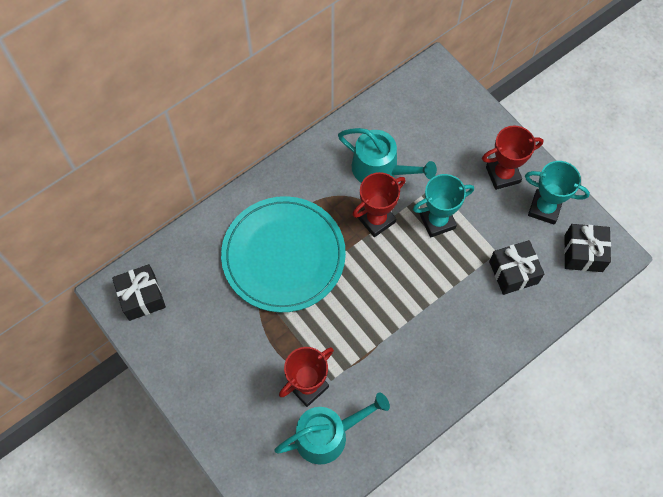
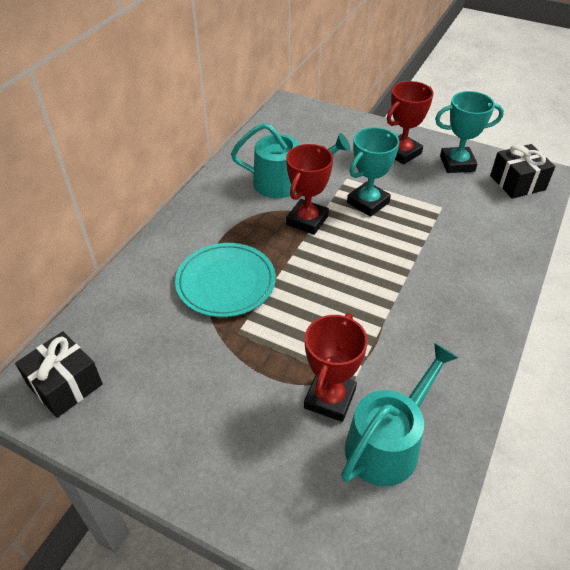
camera: 25 degrees left, 20 degrees down
turquoise plate [221,196,346,313] -> turquoise plate [175,243,276,317], size x0.66
black gift [489,240,544,295] -> none

